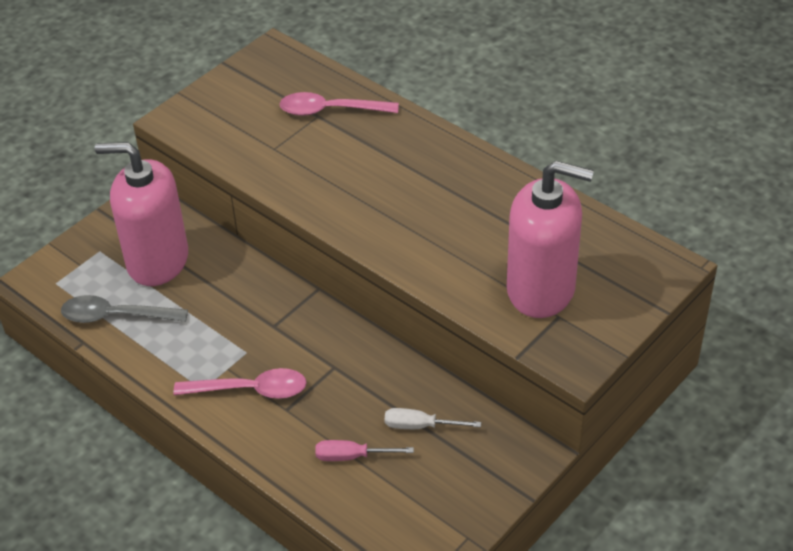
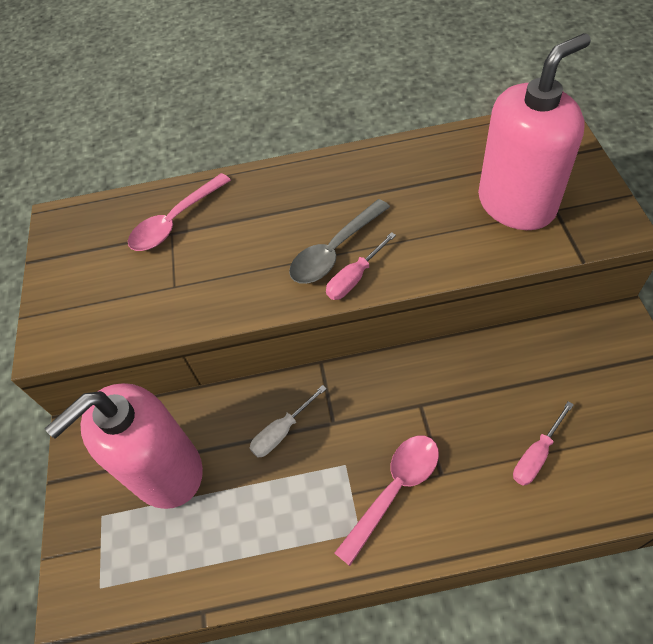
camera: 45 degrees left, 10 degrees up
grey spoon [61,295,188,323] -> grey spoon moved to [289,199,390,284]
white screwdriver [385,408,481,429] -> white screwdriver moved to [250,385,327,458]
none -> pink screwdriver [326,232,396,300]

